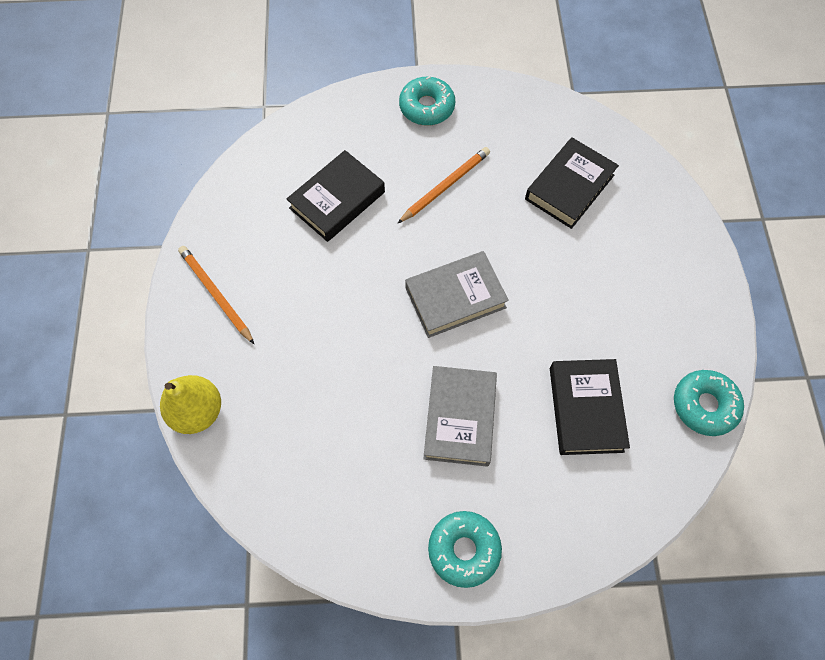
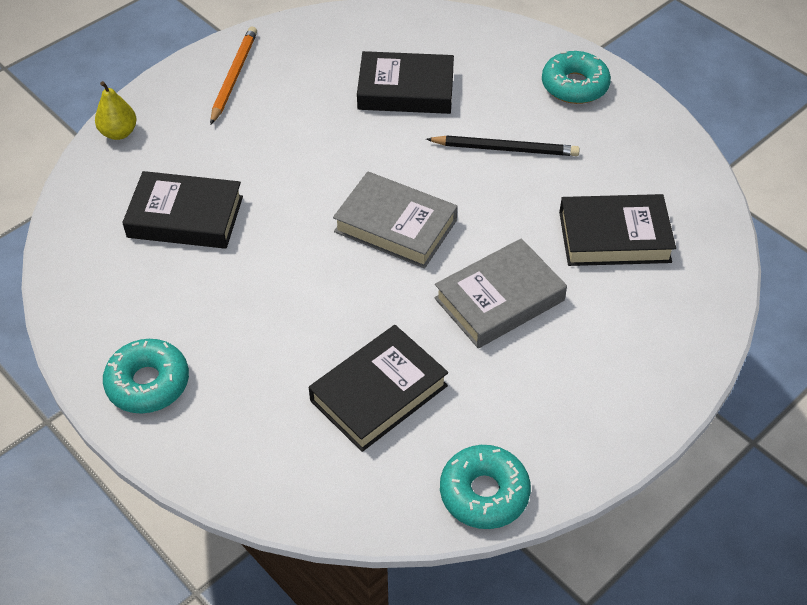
camera: 50 degrees right, 15 degrees down
yellow pear [160,375,221,434] -> yellow pear [95,81,137,140], size x0.67
orange pencil [397,147,490,224] -> black pencil [426,135,580,156]
grey book [423,366,497,467] -> grey book moved to [434,238,567,348]
none -> black book [122,171,243,249]

